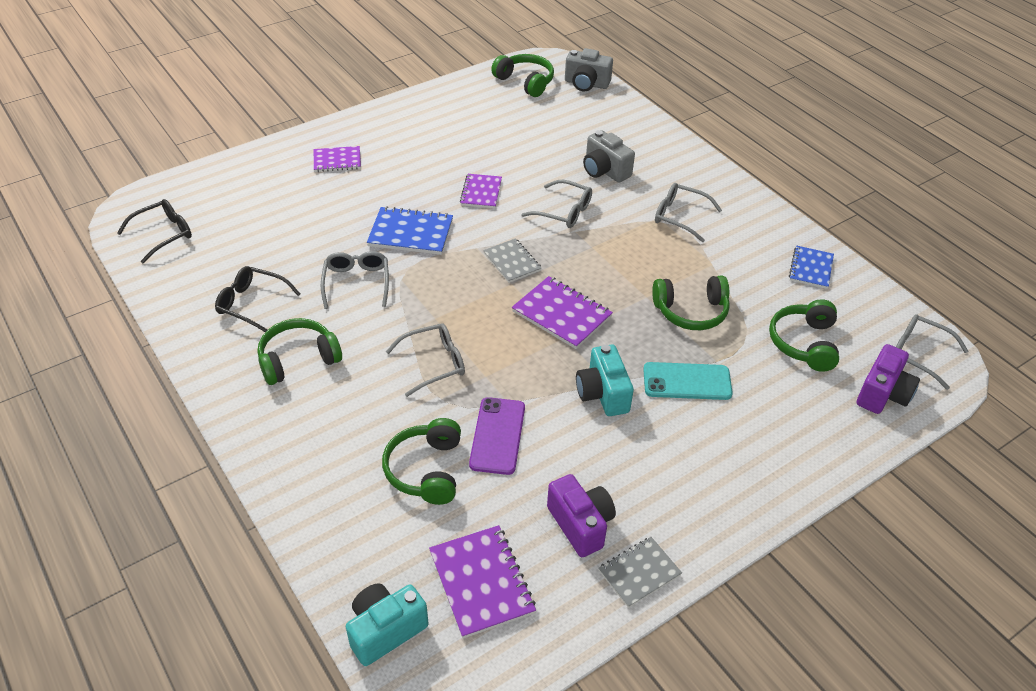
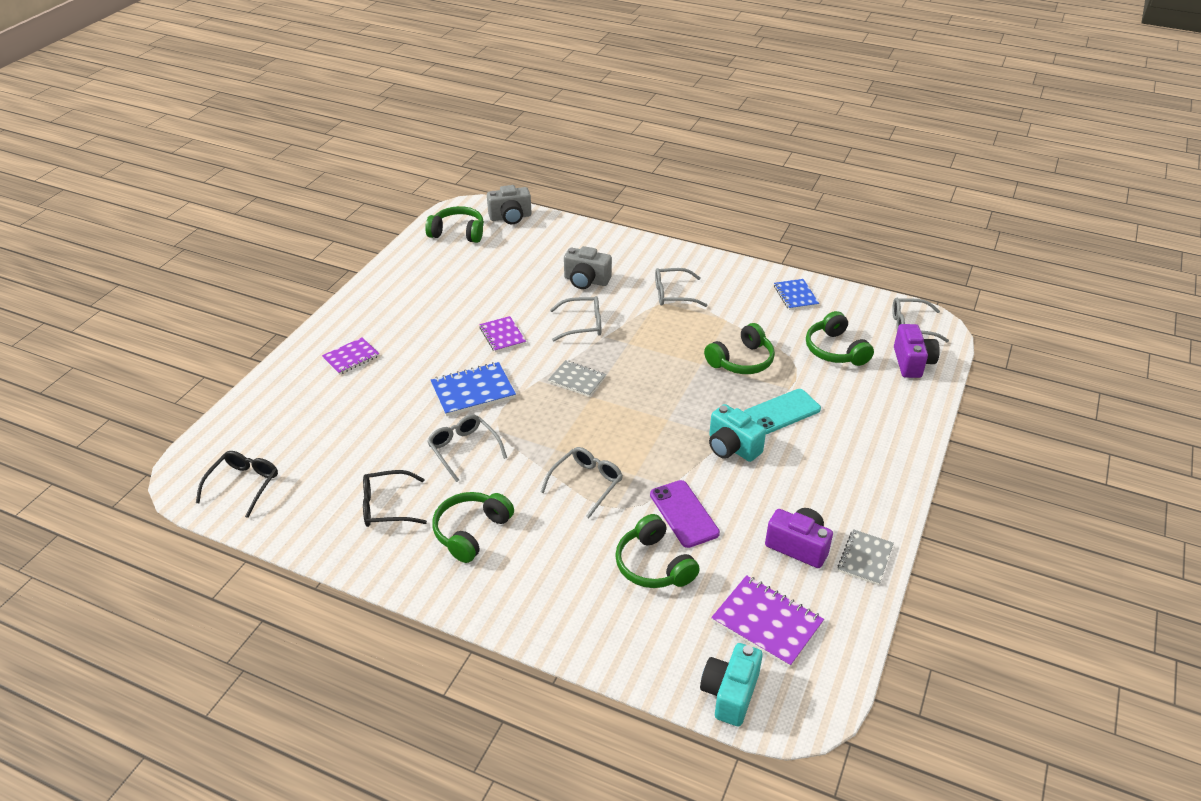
camera: 30 degrees left, 5 degrees down
purple notebook [512,276,613,349] -> none

